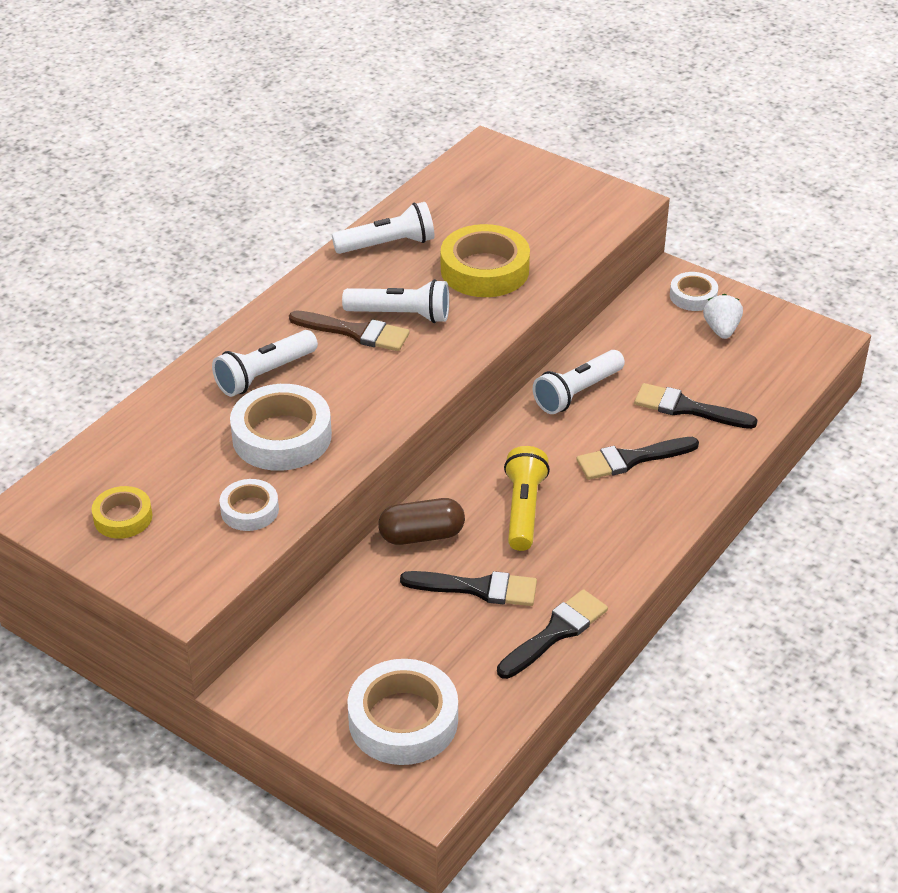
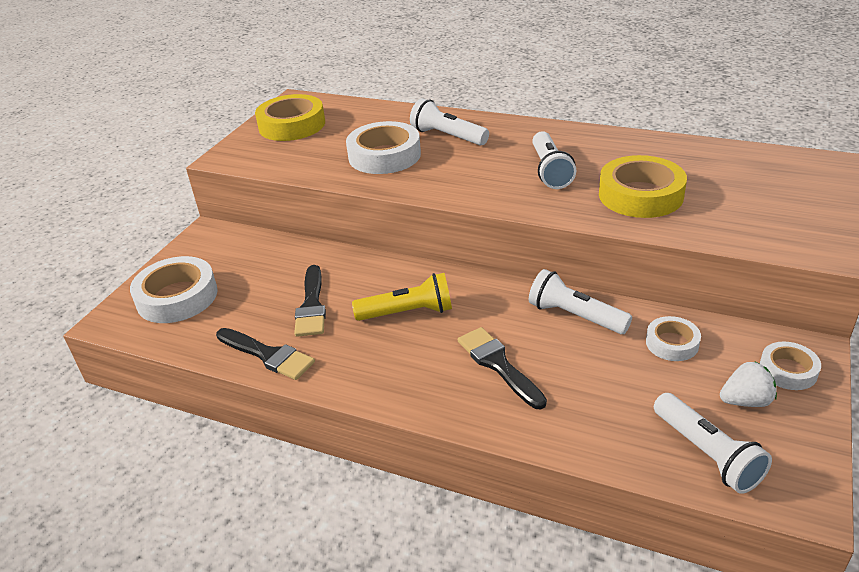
camera: 80 degrees right, 5 degrees down
yellow tape [92,486,152,539] -> yellow tape [255,94,325,141], size x1.79
white tape [219,479,279,531] -> white tape moved to [646,316,701,361]
brown brush [289,310,410,351] -> none
white flashlight [332,202,435,254] -> white flashlight moved to [654,393,772,494]
brown capsule [378,498,465,545] -> none
black brush [634,383,758,429] -> none

